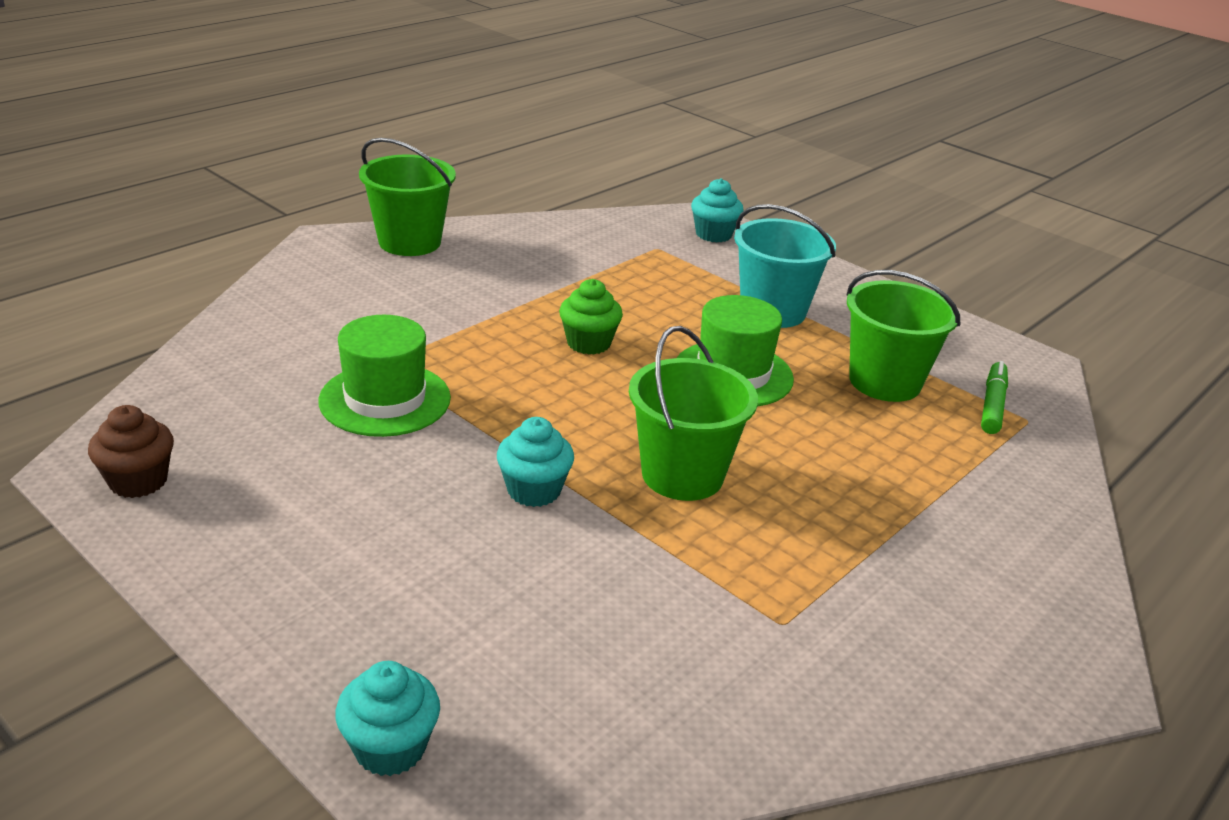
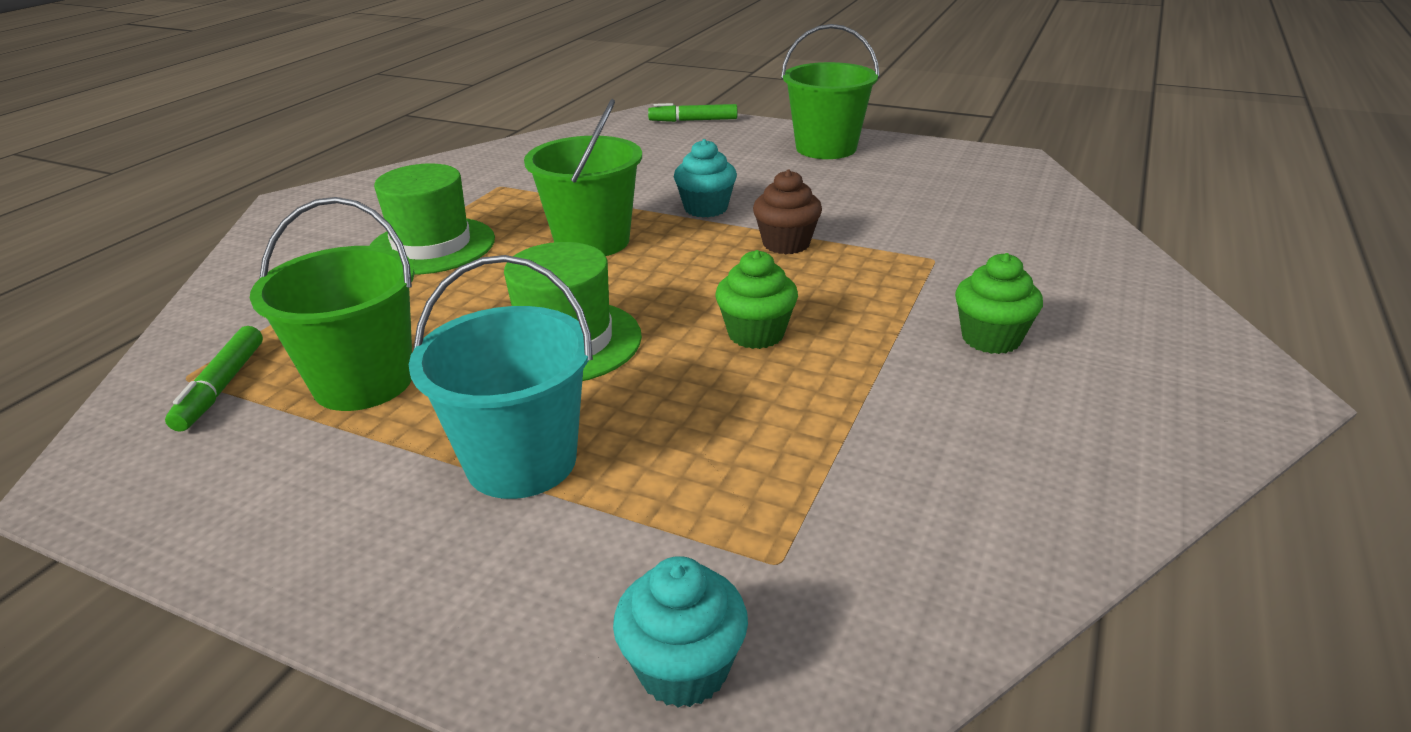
camera: 165 degrees right, 0 degrees up
brown cupcake [88,405,174,498] -> brown cupcake moved to [753,170,822,254]
green hat [318,315,451,437] -> green hat moved to [369,163,495,275]
turquoise cupcake [335,661,440,776] -> green marker [648,103,737,122]
green bucket [359,138,456,256] -> green bucket moved to [781,24,880,159]
none -> green cupcake [955,253,1043,354]

